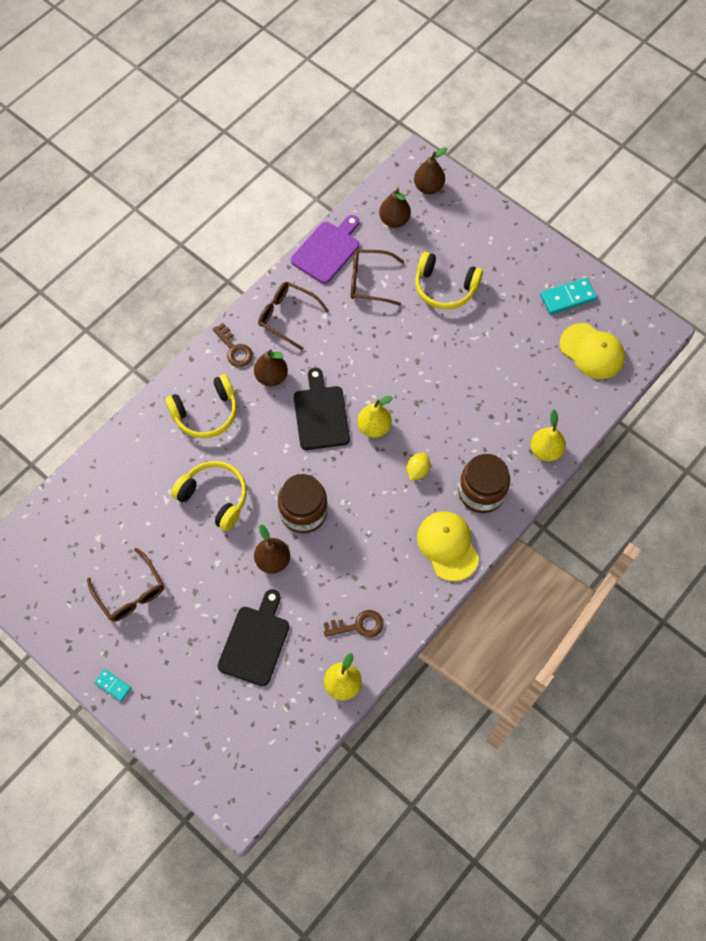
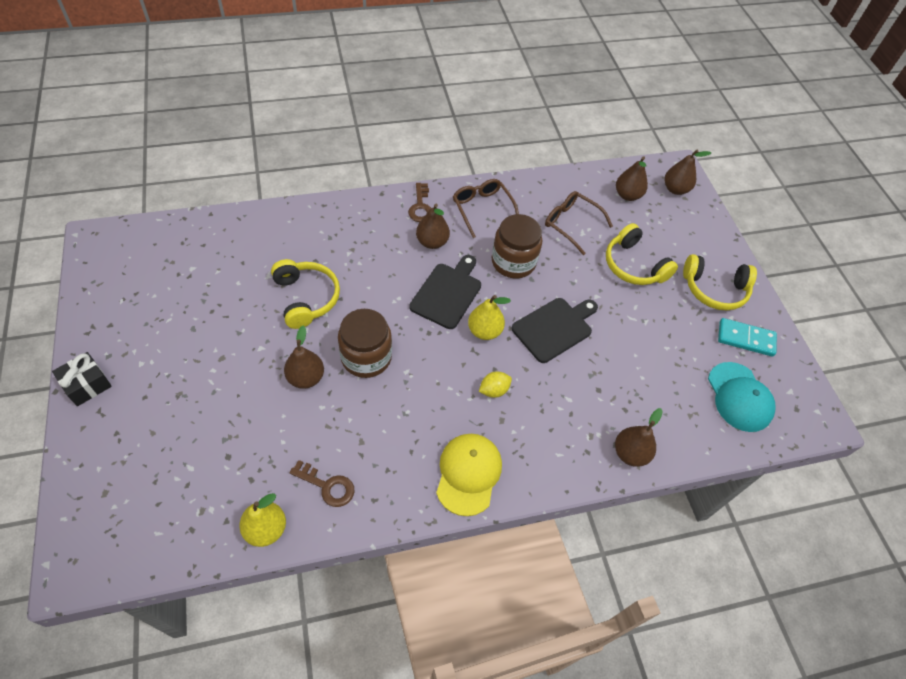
camera: 30 degrees right, 10 degrees down
brown glasses [87,548,164,622] -> none
turquoise domino [94,669,131,701] -> black gift [52,352,112,406]
yellow headphones [165,374,237,438] -> yellow headphones moved to [683,254,757,310]
black cutting board [218,589,289,686] -> black cutting board moved to [512,298,598,363]
purple cutting board [291,215,359,284] -> none
brown jar [459,454,510,513] -> brown jar moved to [492,214,542,278]
yellow pear [531,410,566,462] -> brown pear [615,408,663,467]
yellow cap [560,323,625,379] -> turquoise cap [708,362,776,432]

